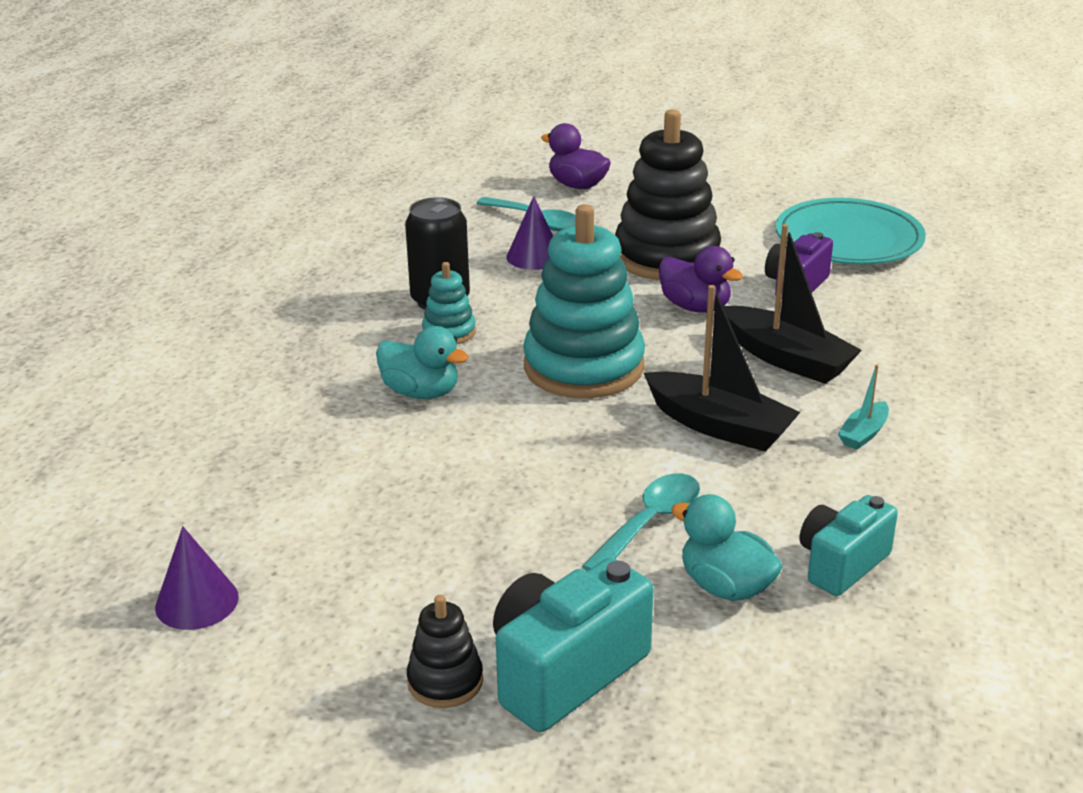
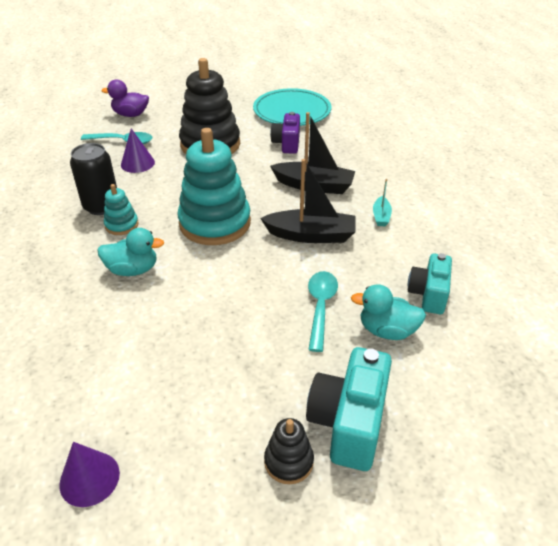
camera: 30 degrees left, 10 degrees up
purple duck [659,246,743,312] -> none

